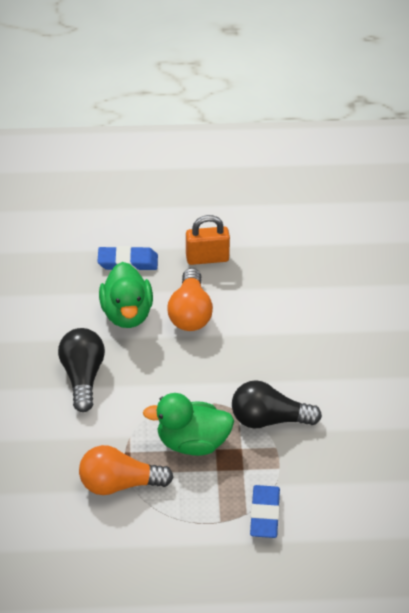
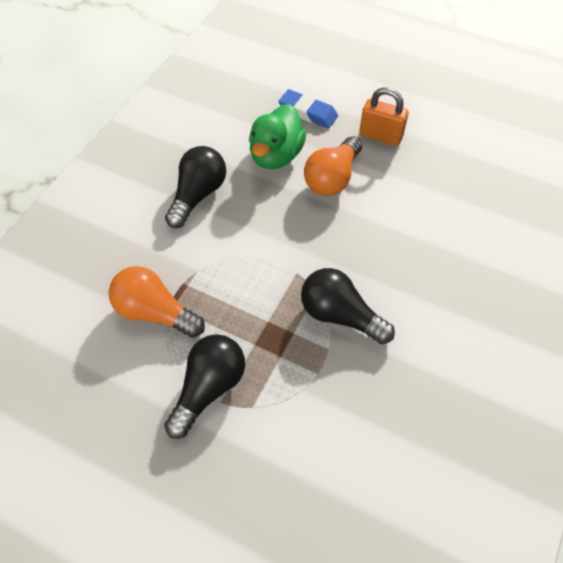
camera: 30 degrees right, 10 degrees up
green duck [143,393,234,456] -> none
blue eraser [250,485,280,538] -> none
none -> black light bulb [164,334,245,439]

